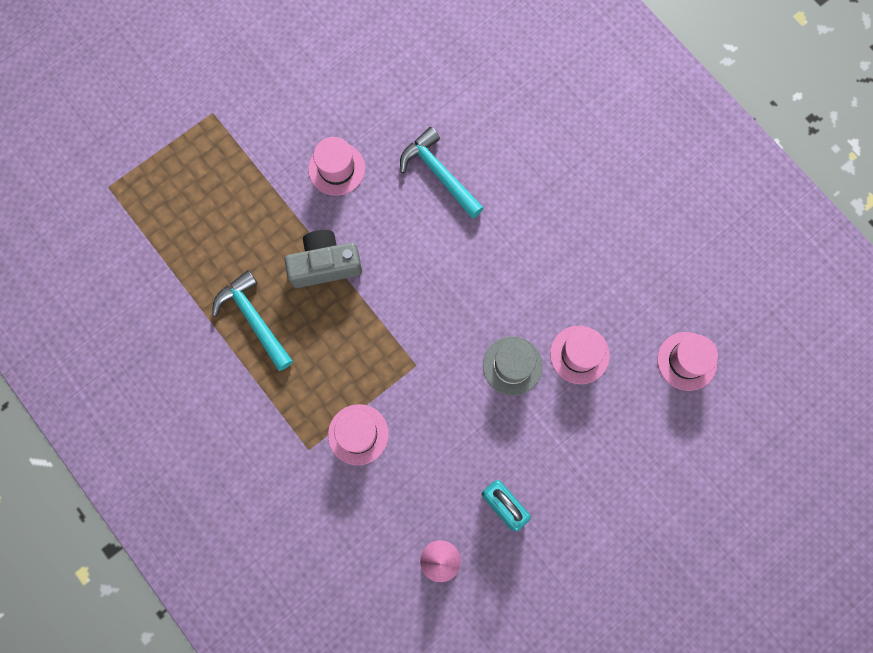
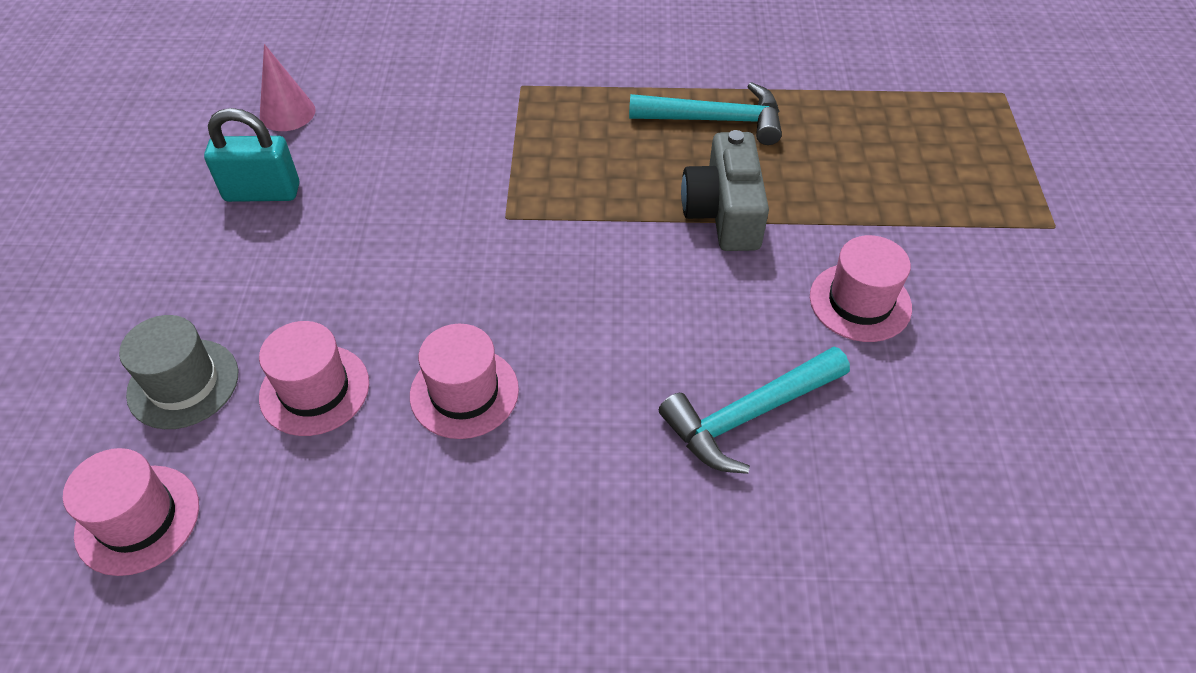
camera: 130 degrees right, 25 degrees down
grey camera [285,230,362,288] -> grey camera turned 150 degrees clockwise [681,130,769,251]
pink hat [328,404,389,465] -> pink hat moved to [410,324,519,439]
turquoise hammer [400,127,484,219] -> turquoise hammer turned 150 degrees clockwise [659,346,850,474]
grey hat [483,336,543,396] -> grey hat moved to [119,315,238,429]

